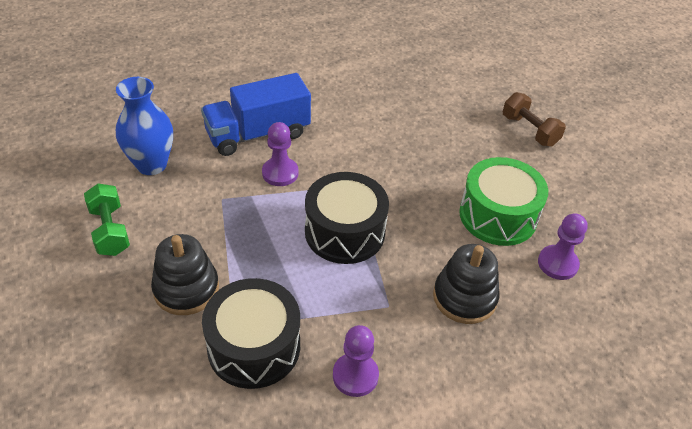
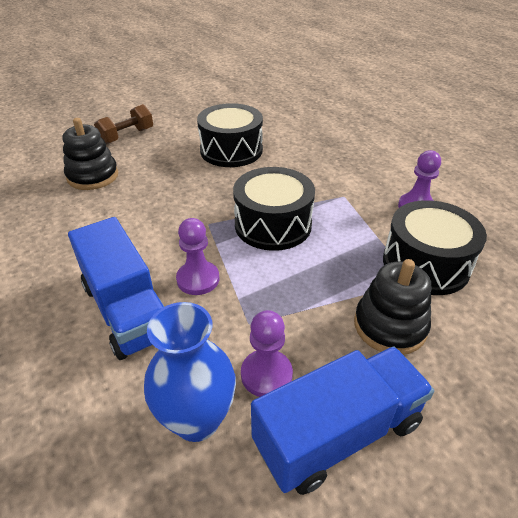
camera: 95 degrees left, 5 degrees down
green dumbbell [84,183,130,256] -> blue truck [251,346,434,495]
black stacking toy [433,244,500,324] -> black stacking toy moved to [62,118,118,190]
green drum [459,157,548,246] -> black drum [197,103,263,167]
purple pawn [538,213,588,280] -> purple pawn moved to [241,310,293,397]

